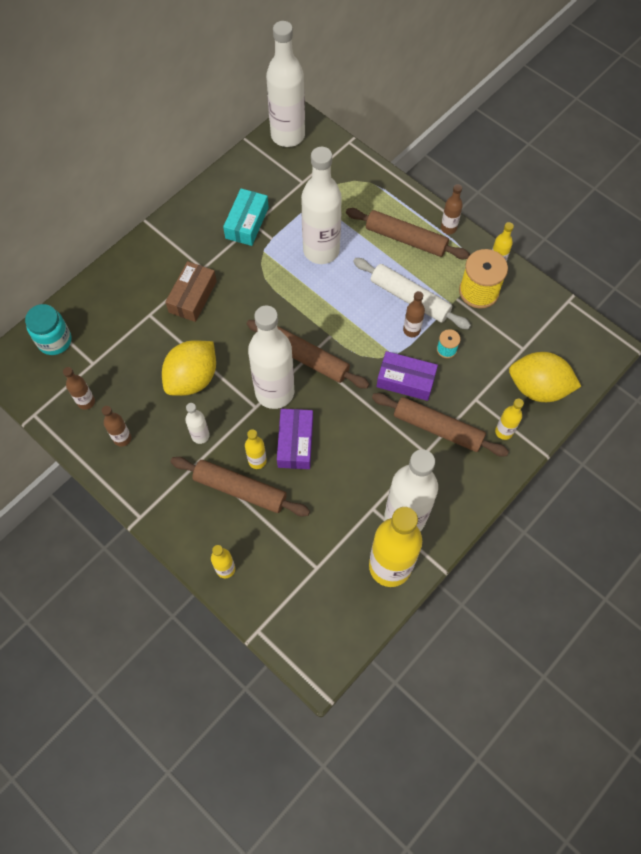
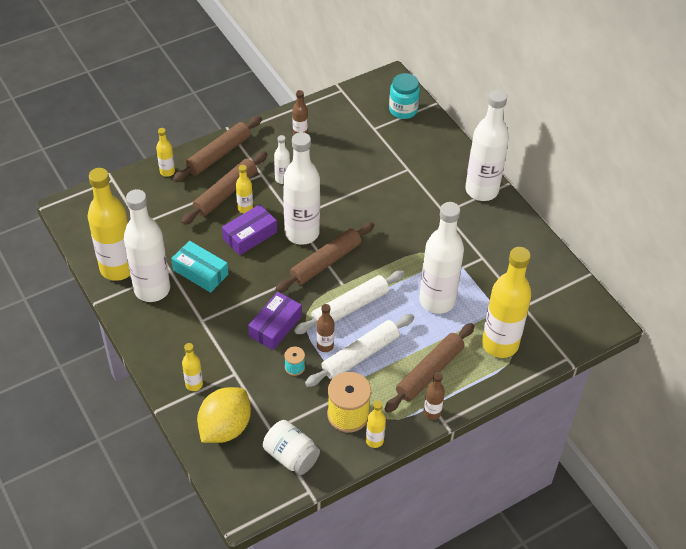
camera: 105 degrees right, 15 degrees down
brown bottle [63,367,95,410] -> none
yellow lemon [162,340,216,396] -> none
brown box [165,261,217,322] -> none
turquoise box [223,188,269,246] -> turquoise box moved to [171,241,228,293]
white bottle [266,21,305,147] -> white bottle moved to [465,89,509,201]
purple box [277,409,313,469] -> purple box turned 60 degrees counterclockwise [222,204,277,255]
brown rolling pin [372,393,509,456] -> brown rolling pin moved to [173,116,262,182]
none -> white jar [263,420,320,475]
none -> white rolling pin [294,270,405,334]
none -> yellow bottle [482,247,532,358]

